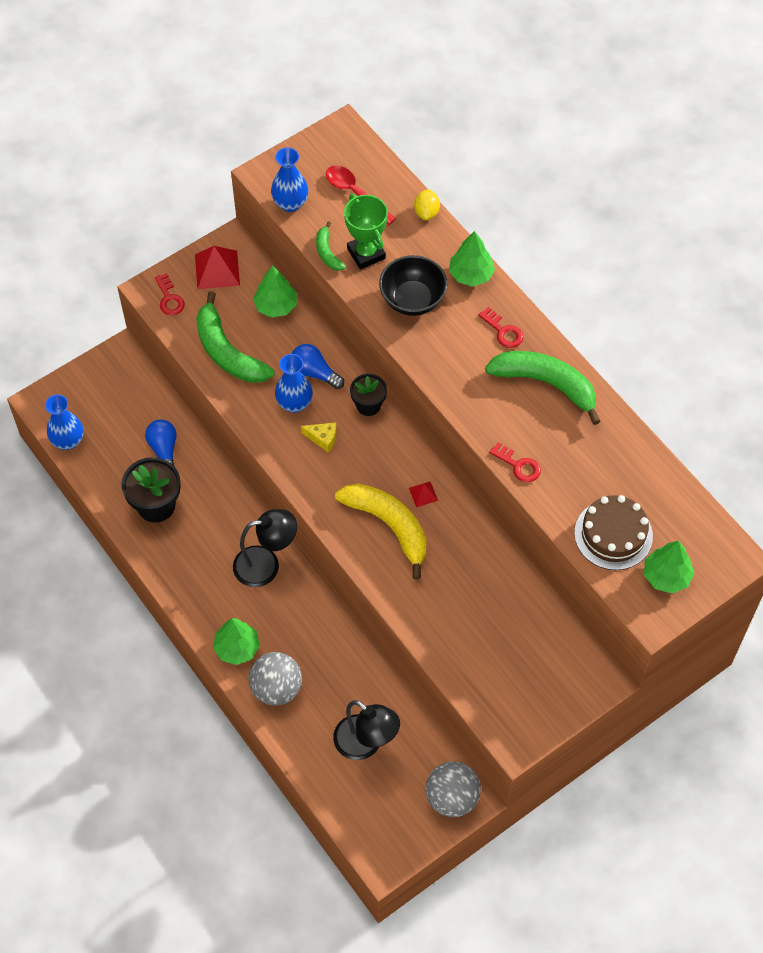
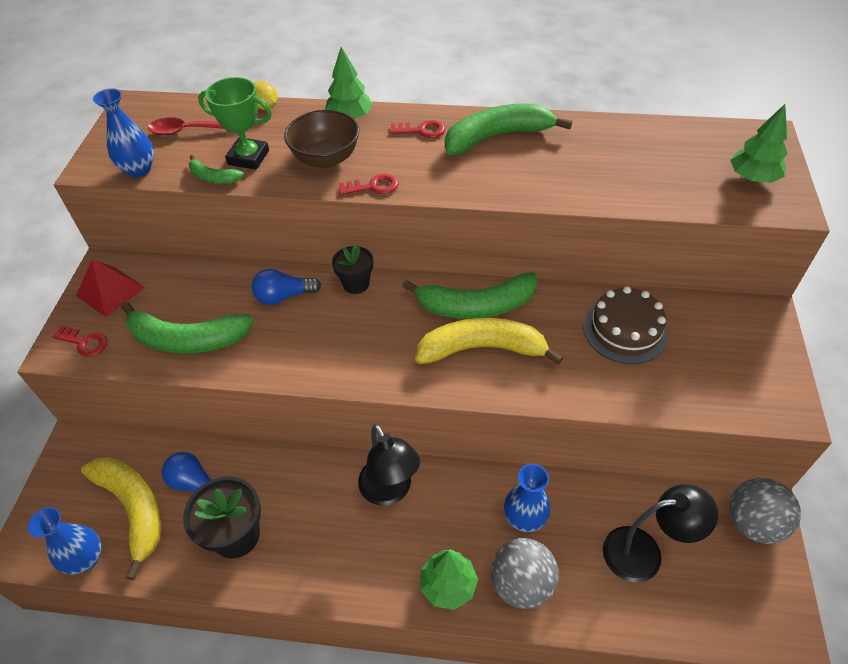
camera: 45 degrees left, 10 degrees down
black lamp [233,509,297,587] -> black lamp turned 120 degrees clockwise [358,424,420,506]
green tree [253,265,297,318] -> none
blue vase [275,354,313,413] -> blue vase moved to [504,464,551,532]
yellow cheese [301,422,337,453] -> none
black bowl [379,255,447,316] -> brown bowl [284,110,359,168]
red pyramid [409,481,438,507] -> green banana [402,272,537,319]
red key [489,442,541,482] -> red key moved to [339,174,399,195]
brown cake [574,495,653,570] -> brown cake moved to [583,286,668,364]
none -> yellow banana [81,457,161,580]

